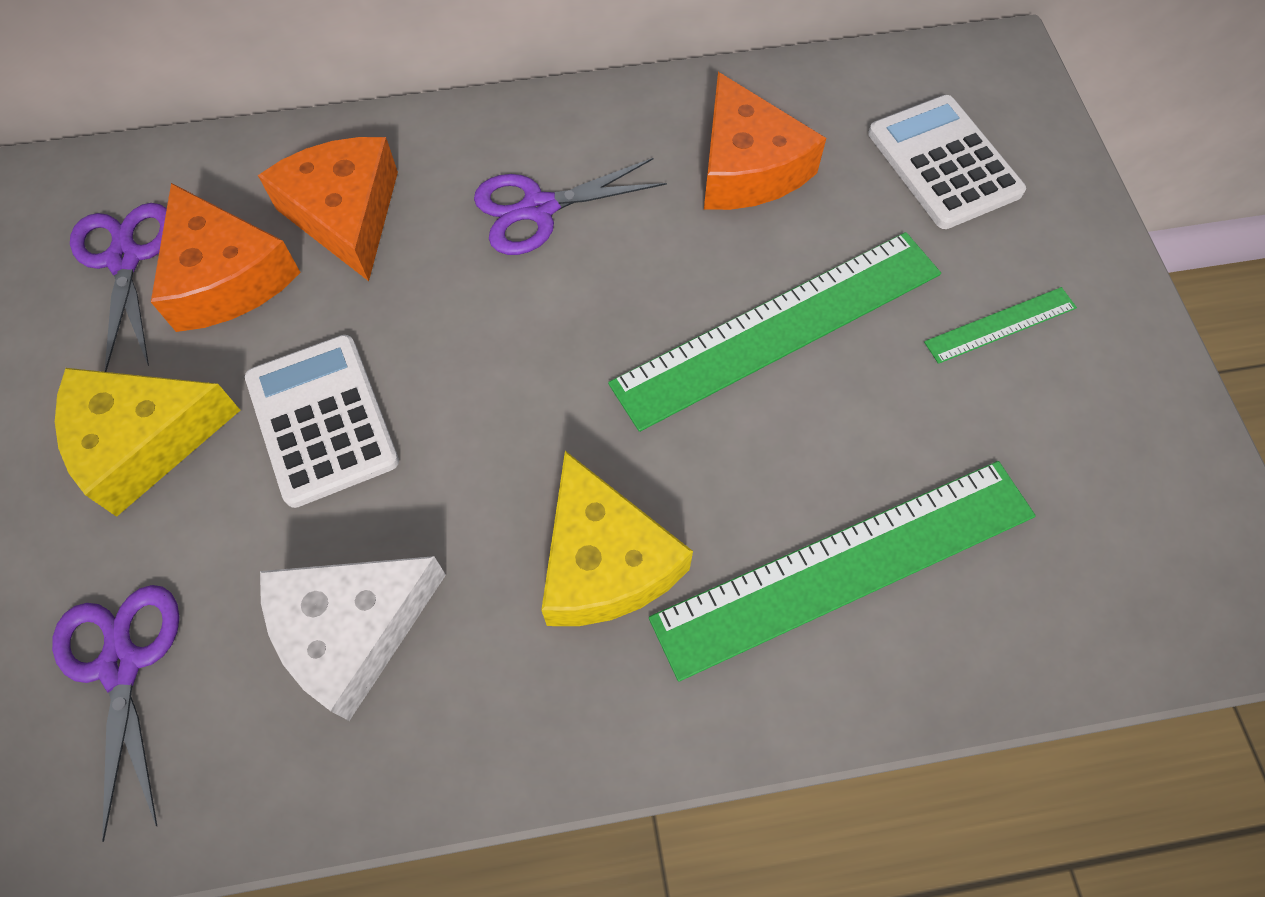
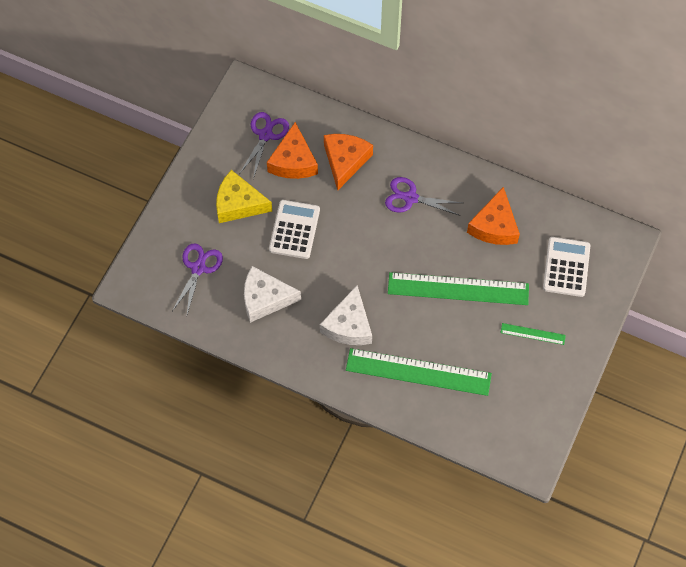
camera: 35 degrees right, 0 degrees up
yellow cheese [541,451,693,626] -> white cheese [320,286,372,345]

